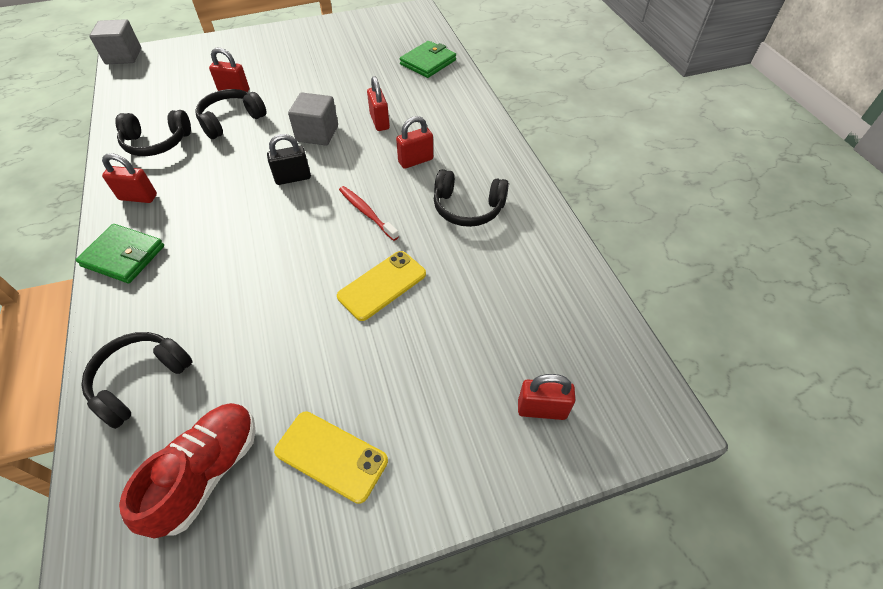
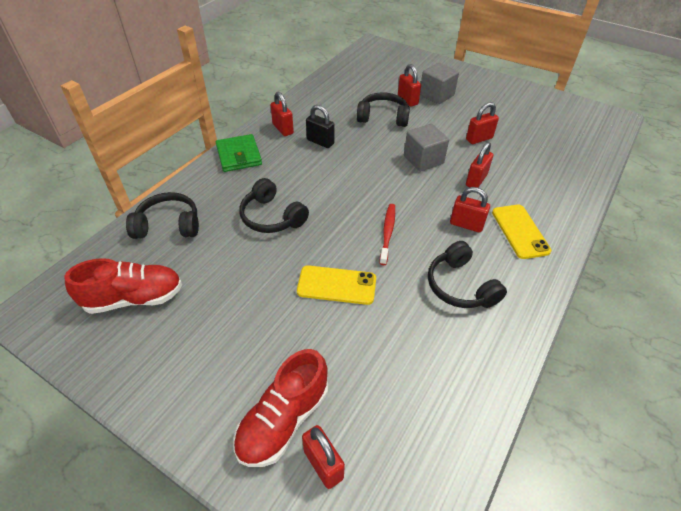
camera: 50 degrees right, 5 degrees down
grey cube [89,19,141,64] -> grey cube moved to [420,63,459,104]
black headphones [115,110,191,156] -> black headphones moved to [240,178,309,233]
black padlock [267,134,311,185] -> black padlock moved to [306,105,335,148]
yellow phone [274,411,388,504] -> yellow phone moved to [492,205,551,259]
green wallet [400,41,456,78] -> none
none -> red shoe [234,349,328,467]
none -> red padlock [466,102,499,144]

